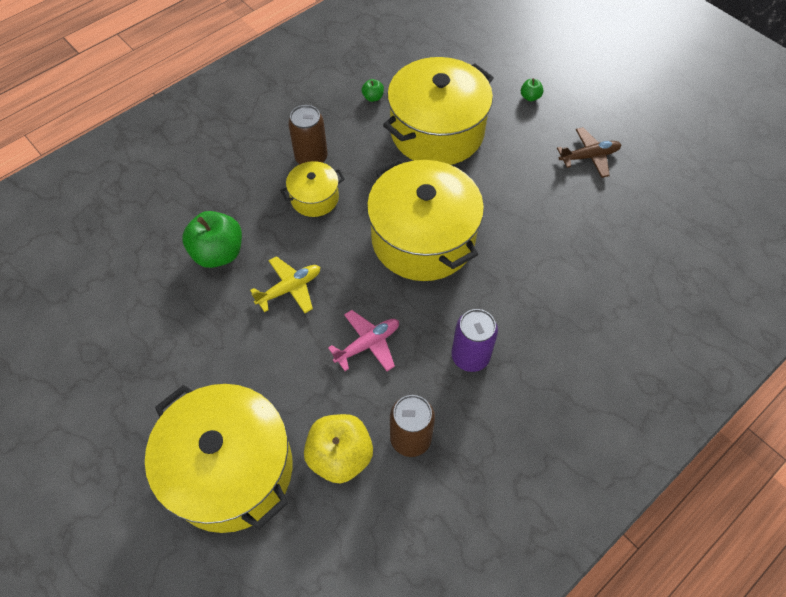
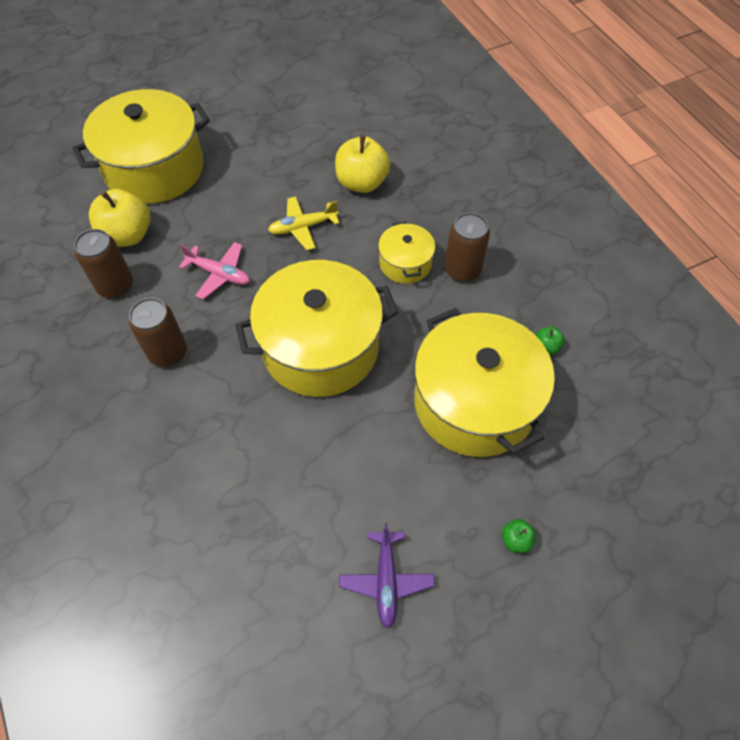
camera: 105 degrees right, 0 degrees up
green apple [182,211,242,268] -> yellow apple [335,135,390,193]
yellow plane [250,256,320,313] -> yellow plane turned 90 degrees clockwise [268,196,339,250]
pink plane [328,310,399,371] -> pink plane turned 45 degrees counterclockwise [179,242,250,299]
purple can [451,309,498,372] -> brown can [129,298,187,367]
brown plane [557,127,621,178] -> purple plane [339,523,435,629]

